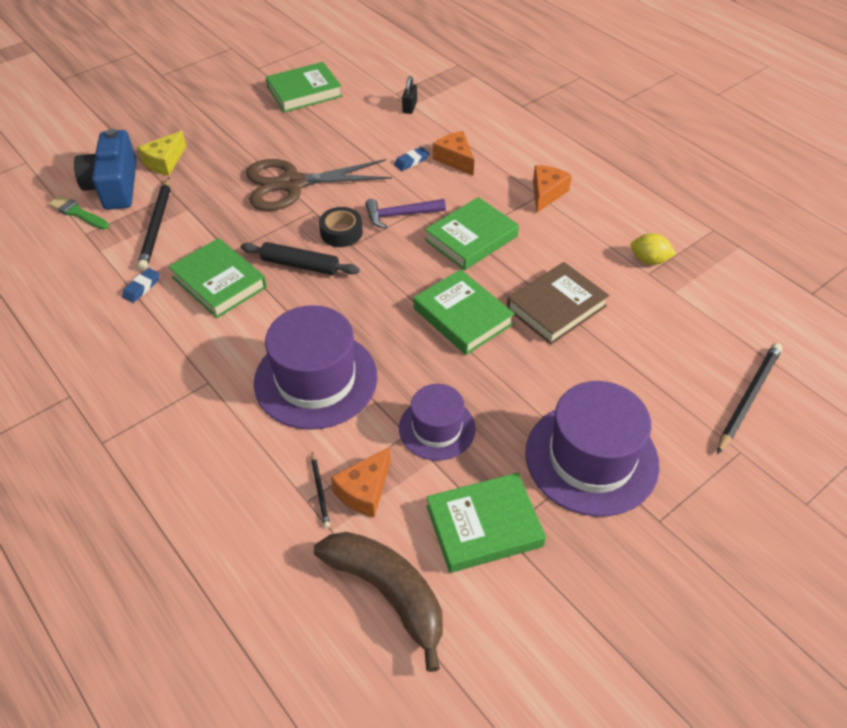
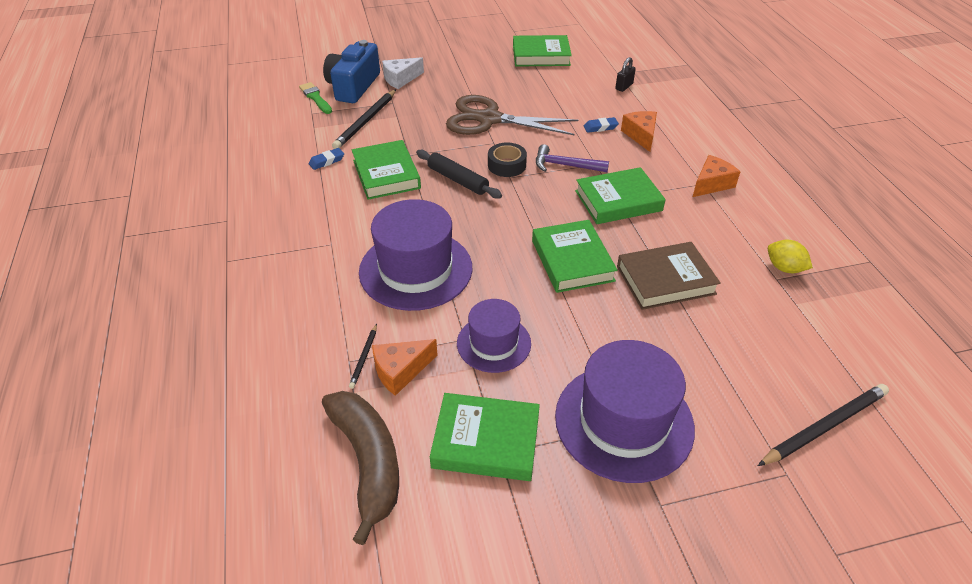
camera: 25 degrees right, 5 degrees down
yellow cheese [137,131,187,175] -> white cheese [382,57,424,89]

